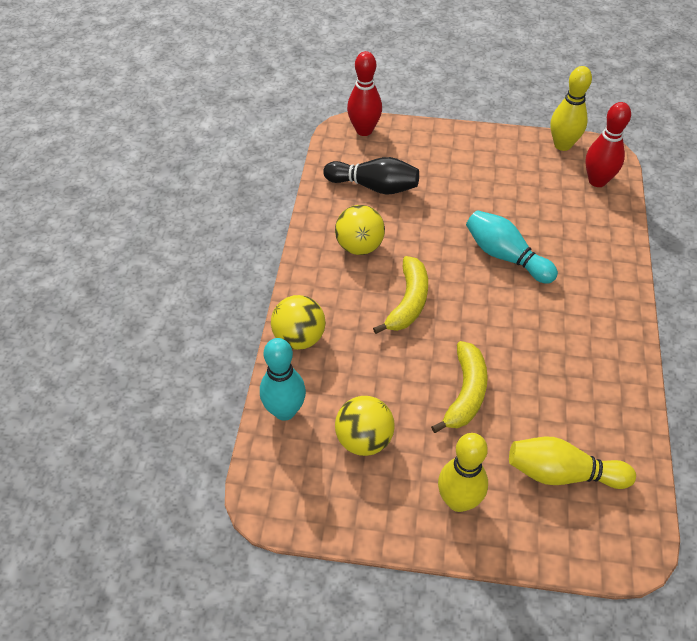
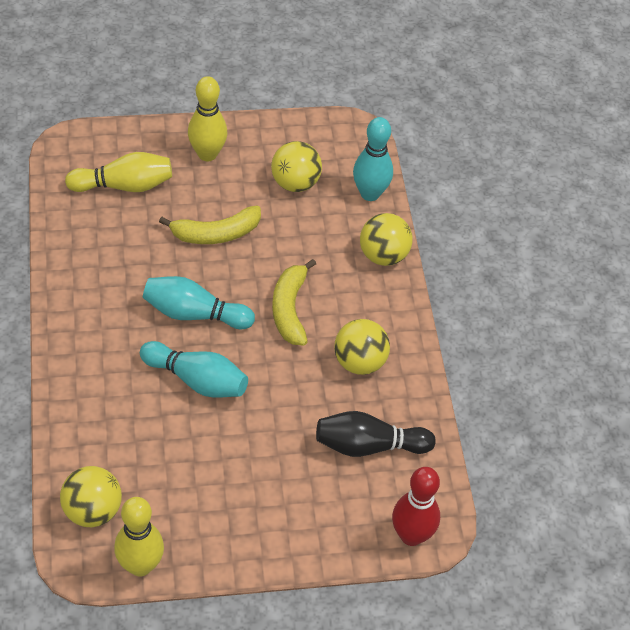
camera: 160 degrees right, 0 degrees up
yellow banana [431,341,488,433] -> yellow banana turned 105 degrees counterclockwise [159,205,261,244]
red bowling pin [585,102,631,187] -> yellow ball [60,466,122,527]
none -> turquoise bowling pin [143,276,255,329]

